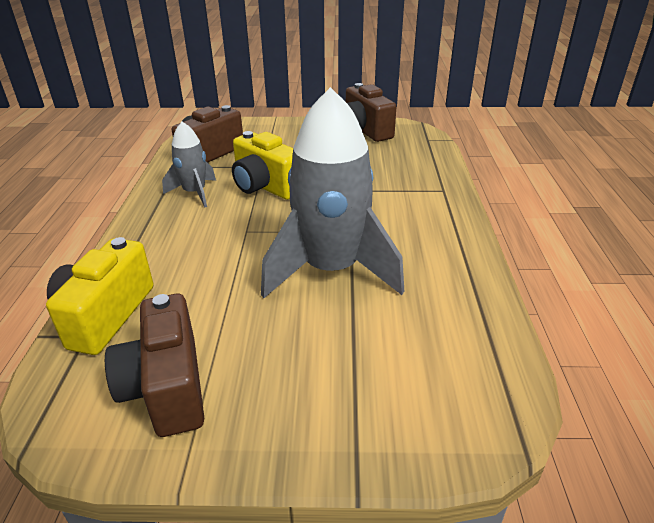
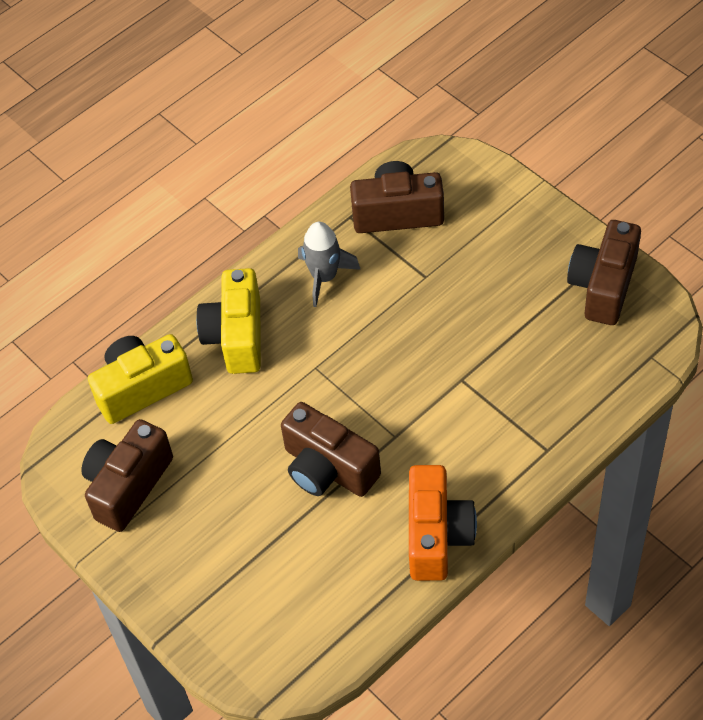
camera: 50 degrees right, 20 degrees up
yellow camera [232,131,293,200] -> yellow camera moved to [196,268,261,374]
grey rocket [261,87,404,298] -> brown camera [281,402,381,497]
none -> orange camera [409,465,477,581]

